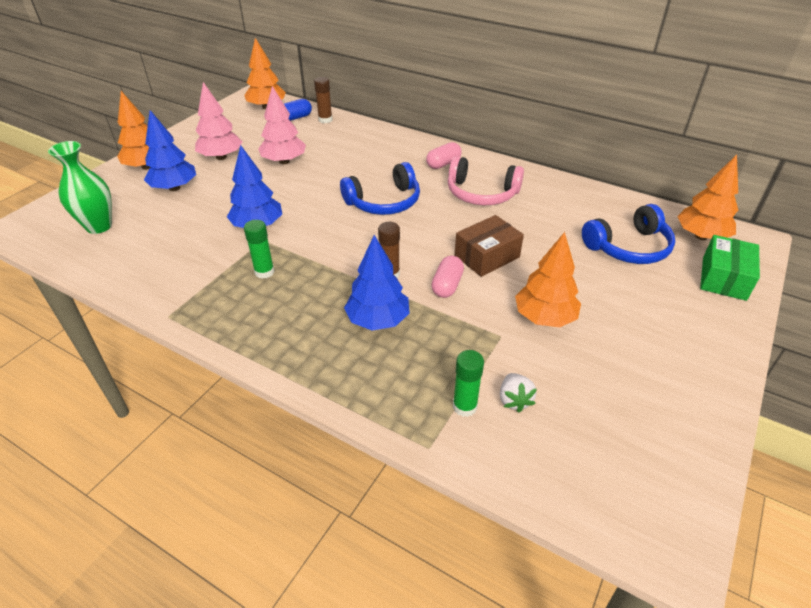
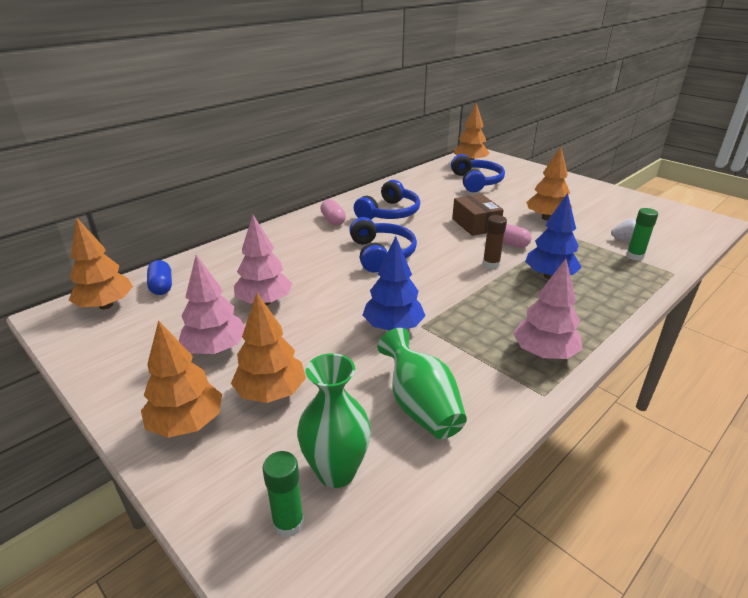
camera: 75 degrees left, 10 degrees down
blue tree [144,110,196,191] -> orange tree [231,293,306,403]
green glue stick [244,220,274,279] -> green glue stick moved to [263,451,304,538]
brown glue stick [314,77,332,123] -> none
pink headphones [448,156,524,205] -> blue headphones [354,180,420,220]
green box [700,235,760,301] -> none
none -> green vase [377,328,467,439]
none -> pink tree [513,259,582,359]

